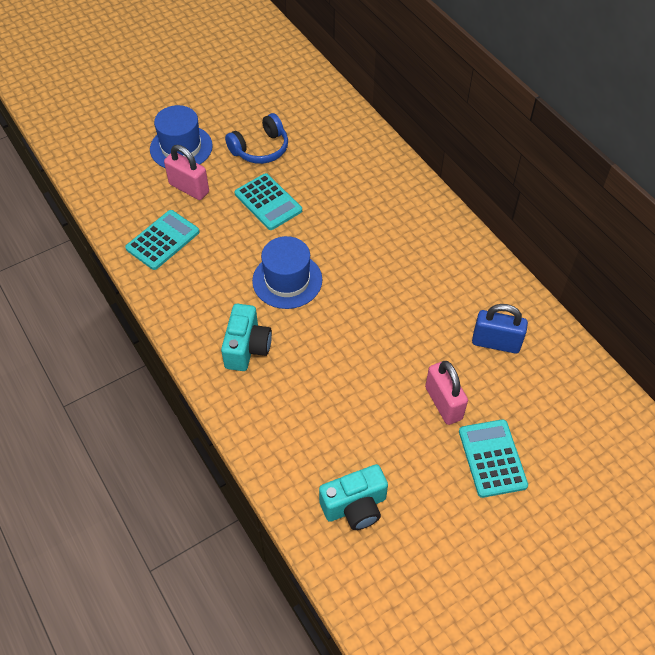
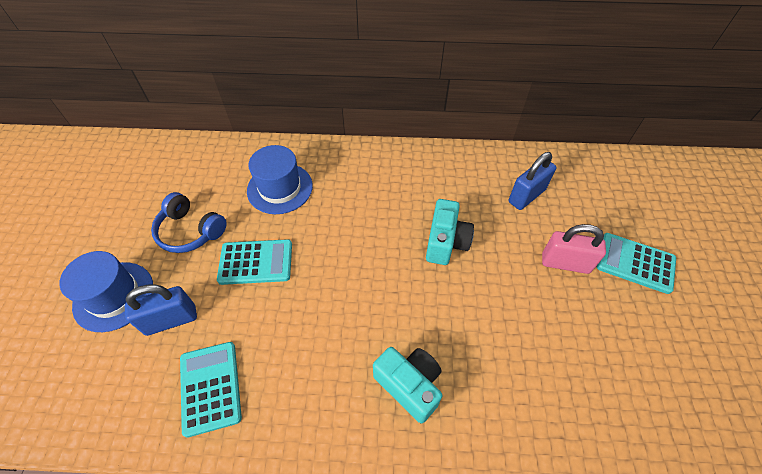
camera: 55 degrees left, 0 degrees up
pink padlock [164,145,209,200] -> blue padlock [125,285,197,336]
blue headphones [225,113,288,164] -> blue headphones turned 120 degrees clockwise [151,192,227,253]
blue hat [252,236,322,309] -> blue hat moved to [247,145,313,214]
turquoise camera [319,464,388,530] -> turquoise camera moved to [426,199,474,265]

